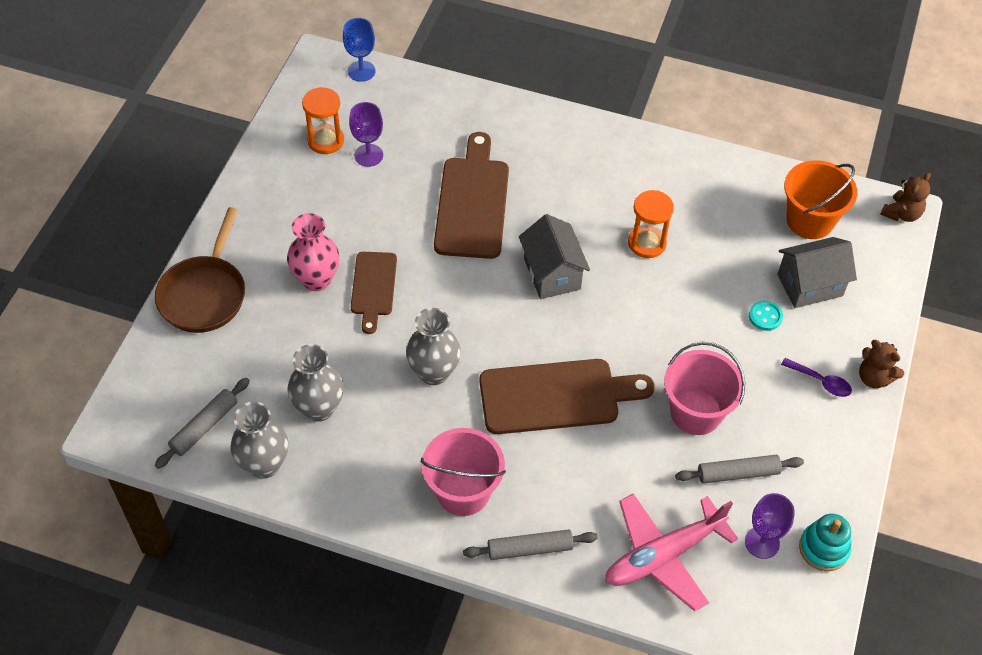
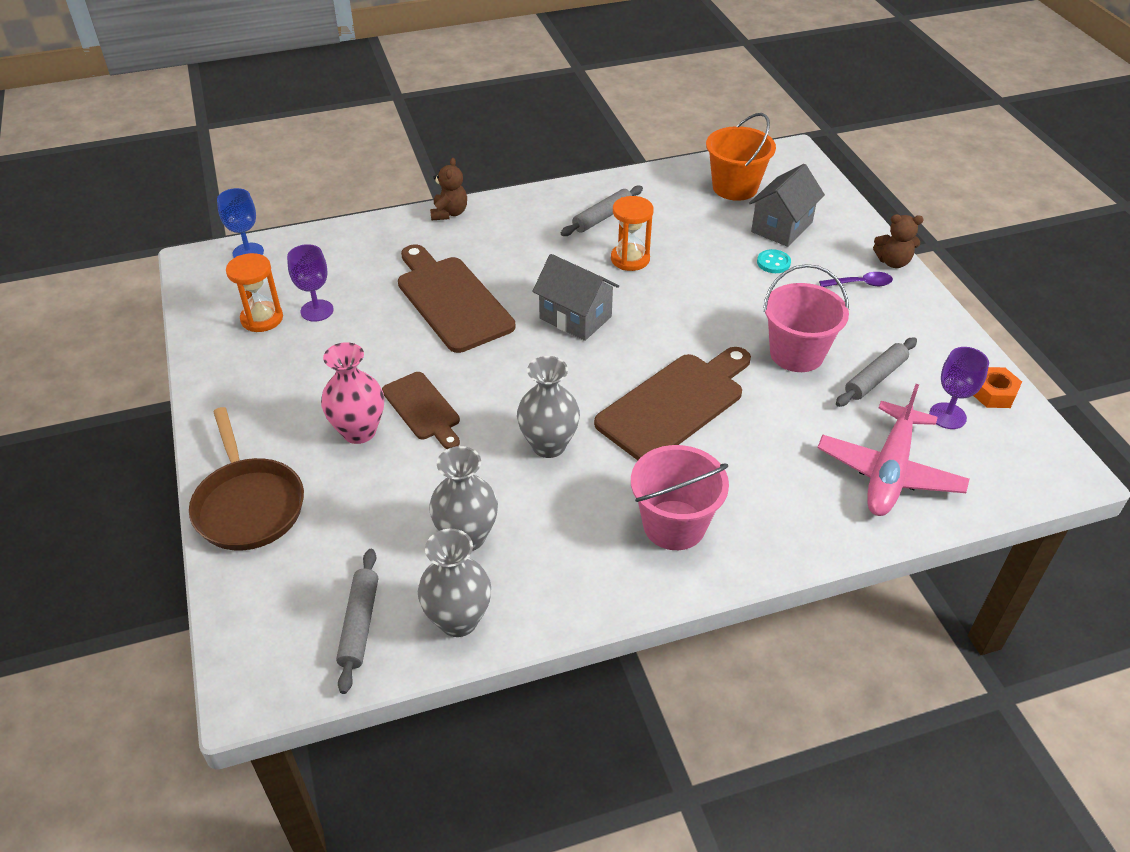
camera: 35 degrees left, 10 degrees down
grey rolling pin [463,530,598,560] -> grey rolling pin moved to [561,185,643,236]
turquoise stacking toy [799,514,851,571] -> orange nut [973,367,1022,408]
brown teddy bear [880,173,931,222] -> brown teddy bear moved to [430,158,467,220]

